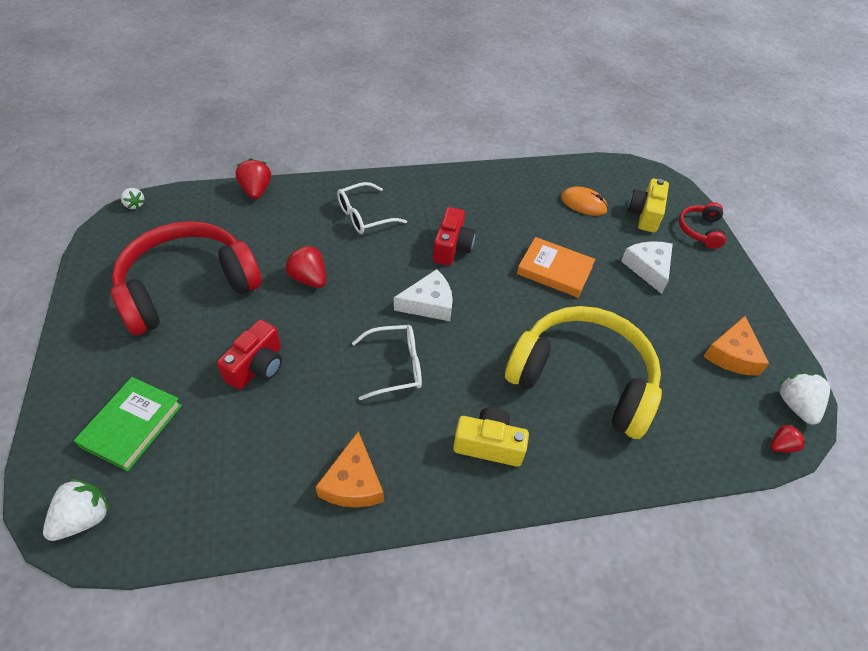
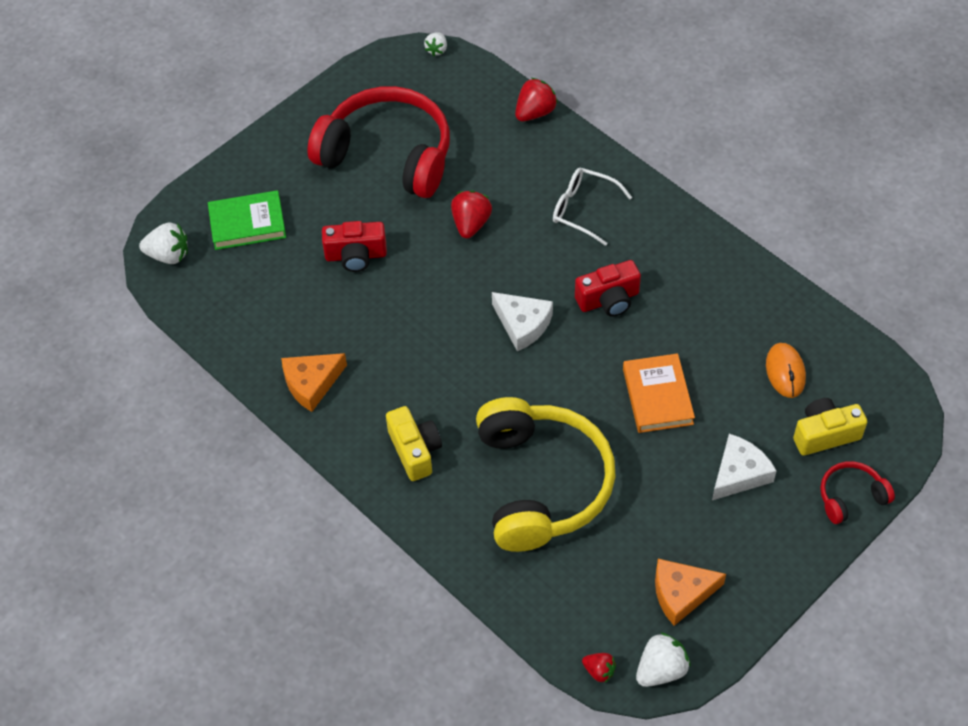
camera: 60 degrees right, 5 degrees up
white glasses [352,325,422,400] -> none

